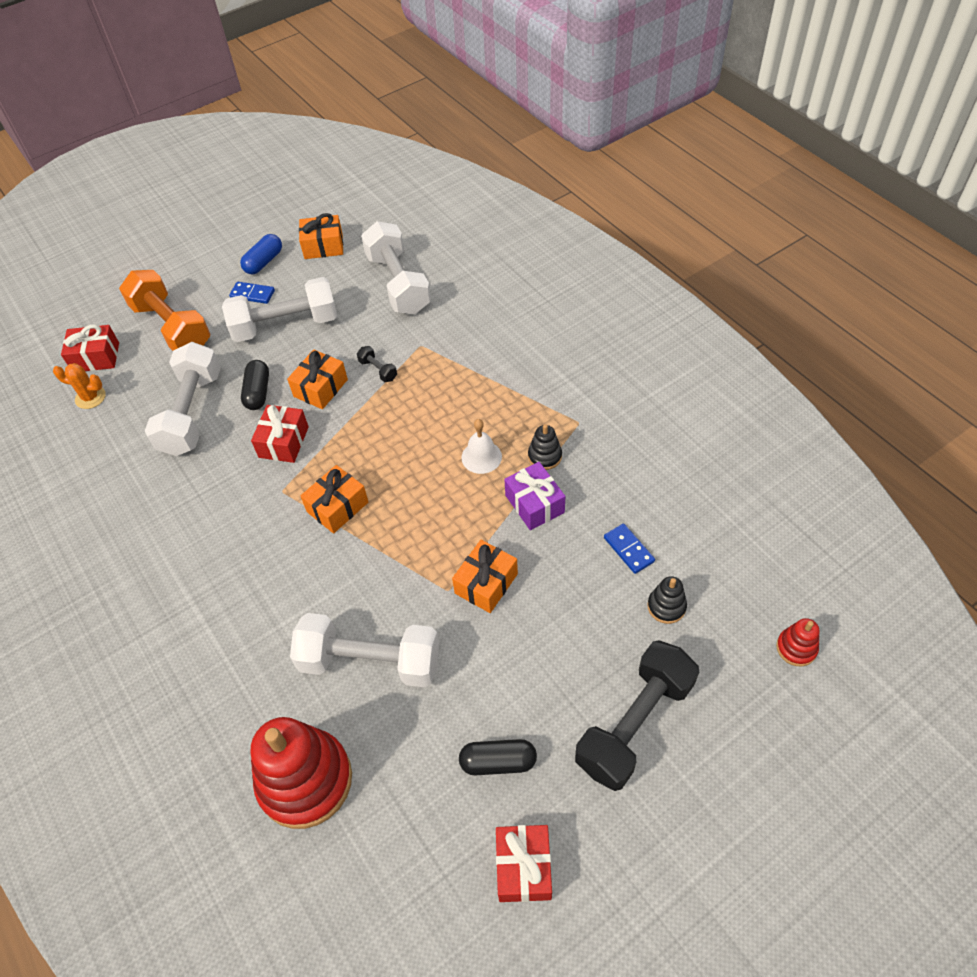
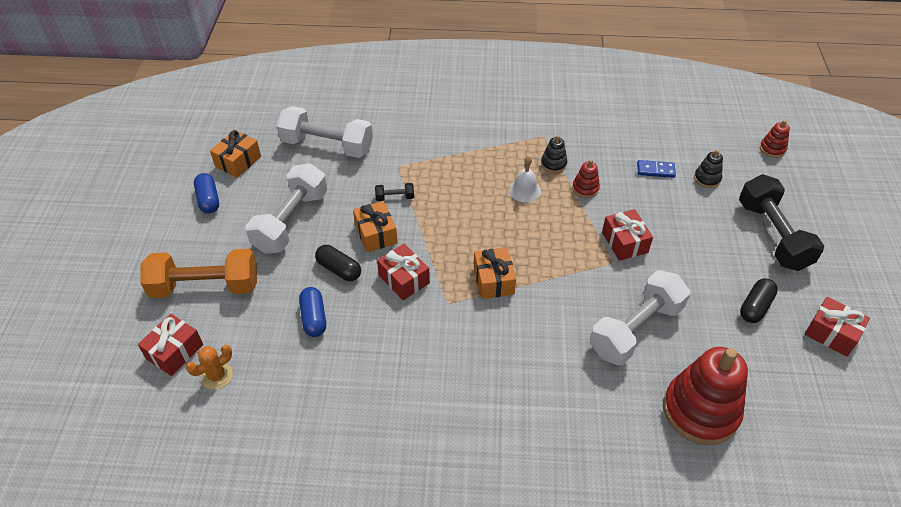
camera: 55 degrees left, 5 degrees down
white dumbbell [145,342,221,456] -> blue capsule [299,287,326,337]
blue domino [229,282,275,304] -> none
orange gift [452,540,518,613] -> red gift [602,209,653,261]
purple gift [504,462,565,530] -> red stacking toy [572,160,600,198]

